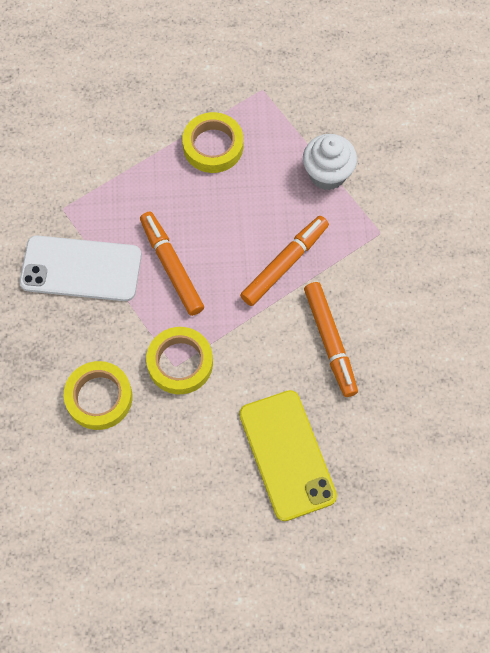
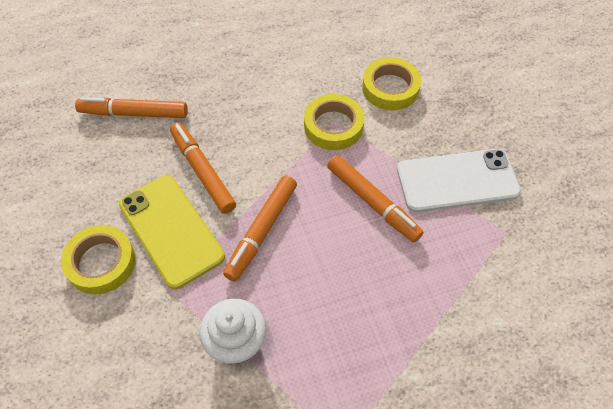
camera: 165 degrees right, 10 degrees down
yellow tape [182,112,243,173] -> yellow tape moved to [61,225,136,294]
yellow phone [239,390,337,521] -> yellow phone moved to [119,175,225,289]
none -> orange marker [75,97,188,118]

